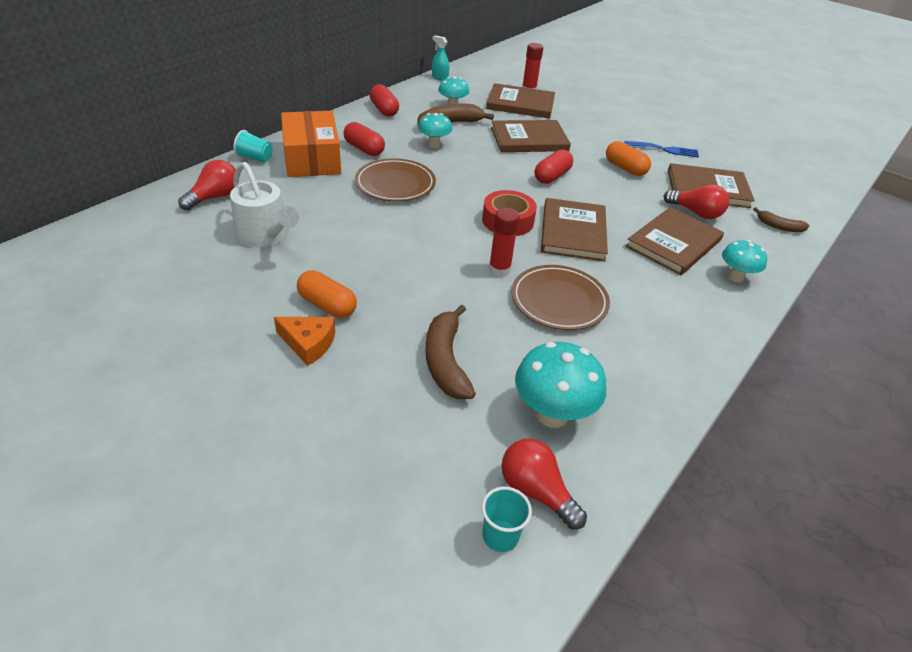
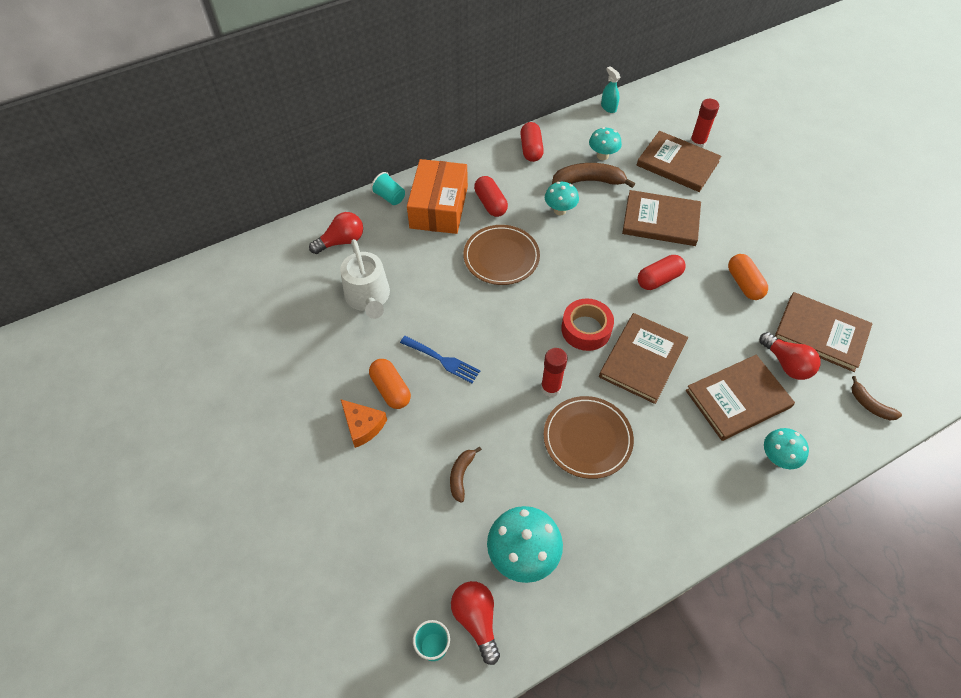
camera: 25 degrees right, 15 degrees up
brown banana [425,304,476,399] -> brown banana [450,447,482,503], size x0.58
blue fork [624,141,699,158] -> blue fork moved to [400,336,480,383]

